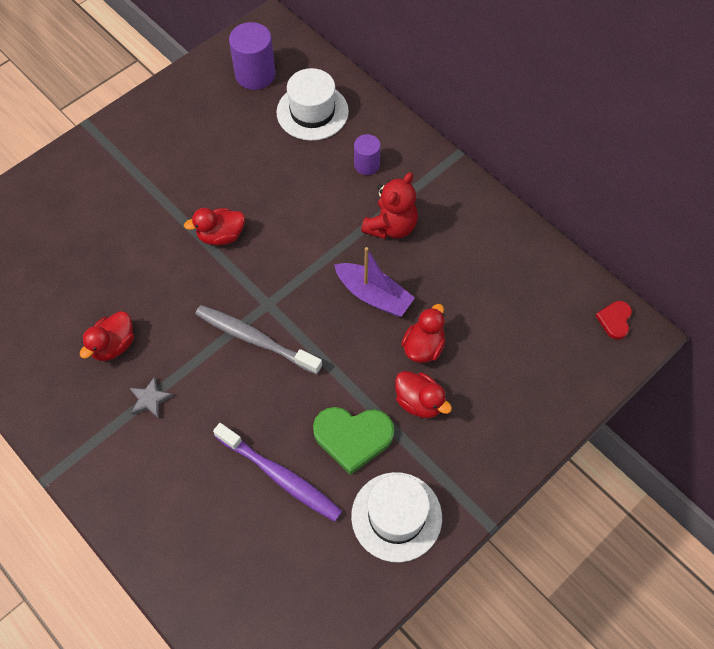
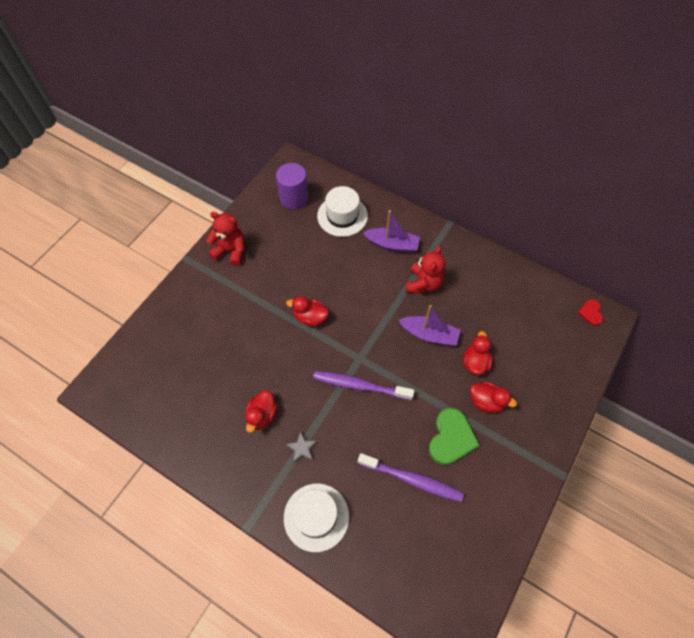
camera: 15 degrees left, 0 degrees up
red duck [184,208,245,245] -> red duck turned 45 degrees clockwise [286,296,329,327]
grey toothbrush [195,305,322,375] -> purple toothbrush [313,371,414,400]
green heart [313,407,394,475] -> green heart turned 60 degrees counterclockwise [429,408,480,465]
white hat [351,472,442,562] -> white hat moved to [284,483,349,552]
purple cylinder [354,134,381,175] -> purple boat [363,210,420,253]
none -> red teddy bear [206,212,245,266]

